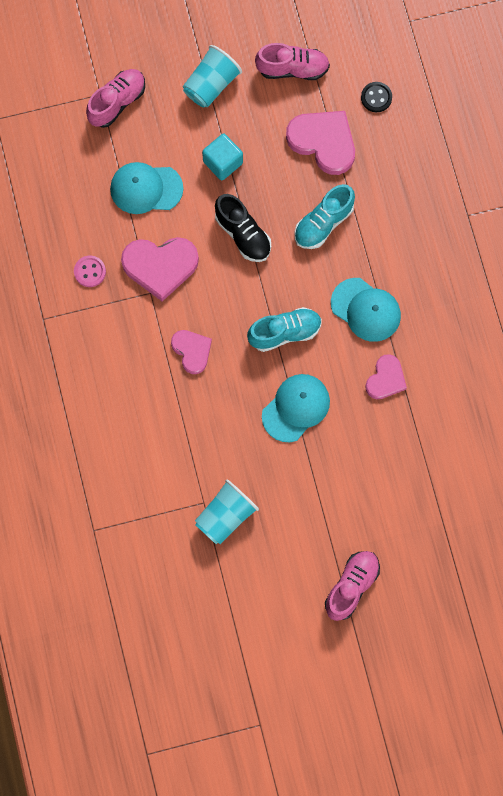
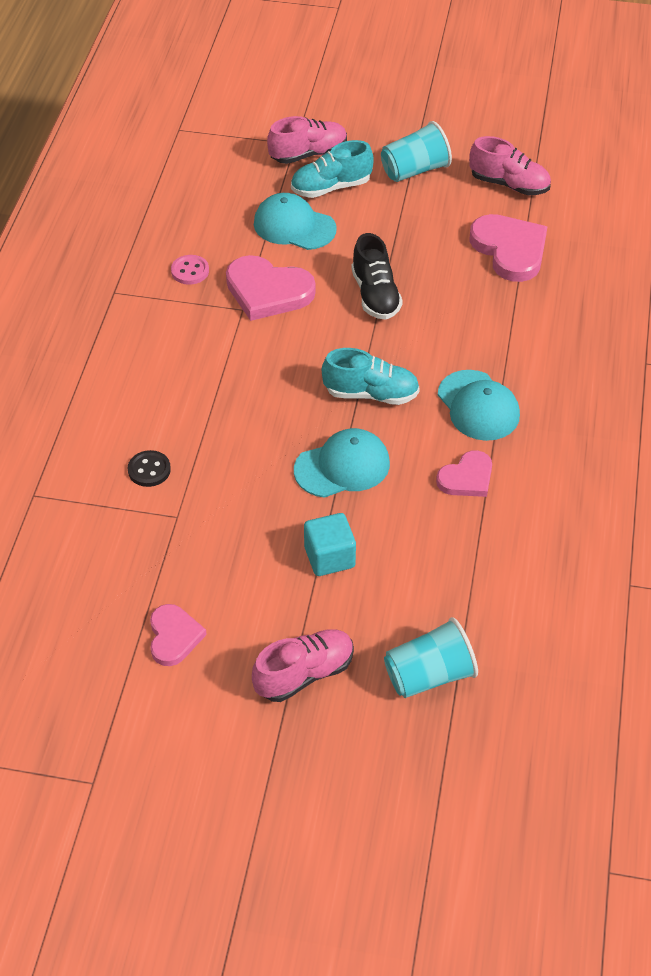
camera: 25 degrees right, 25 degrees down
pink heart [171,330,212,374] -> pink heart moved to [150,604,207,666]
turquoise cup [195,479,259,544] -> turquoise cup moved to [384,617,478,698]
turquoise cube [202,134,243,180] -> turquoise cube moved to [304,513,356,576]
turquoise shoe [295,184,355,249] -> turquoise shoe moved to [291,140,374,198]
black button [361,82,392,112] -> black button moved to [128,450,171,487]

